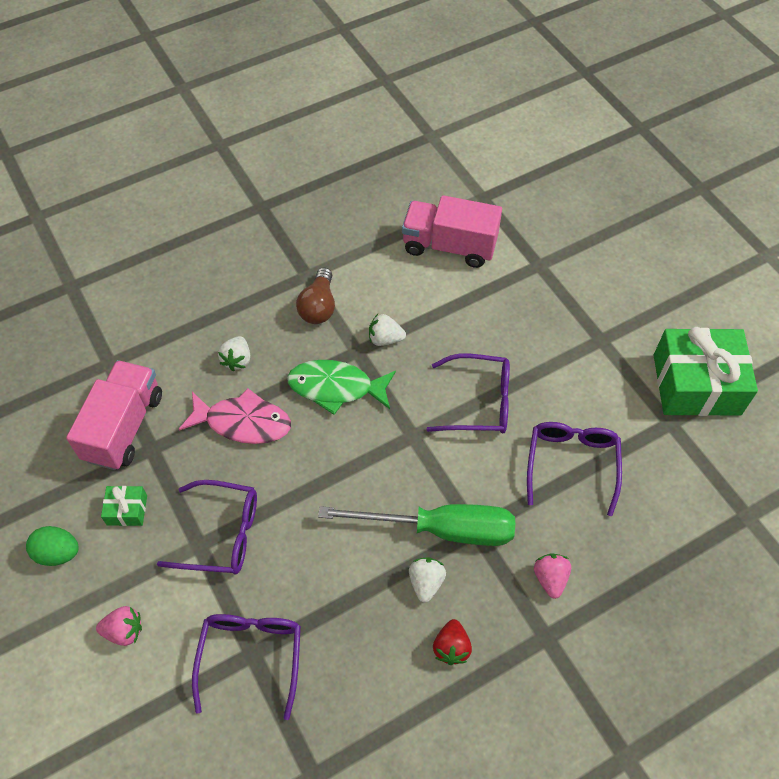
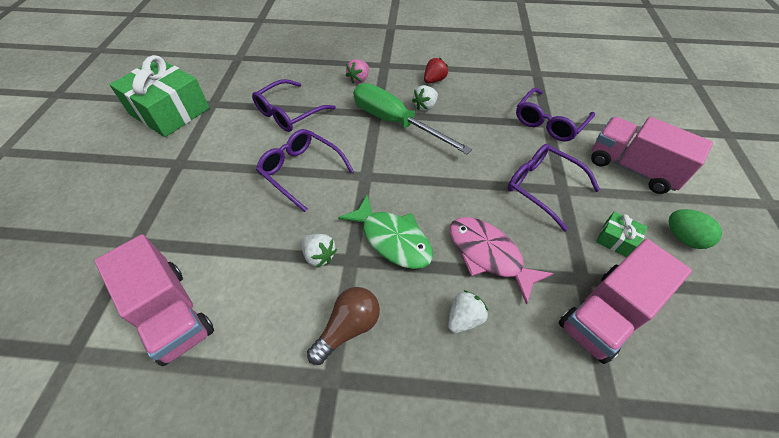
camera: 145 degrees left, 5 degrees down
pink strawberry [96,606,142,646] -> pink truck [591,117,713,194]

